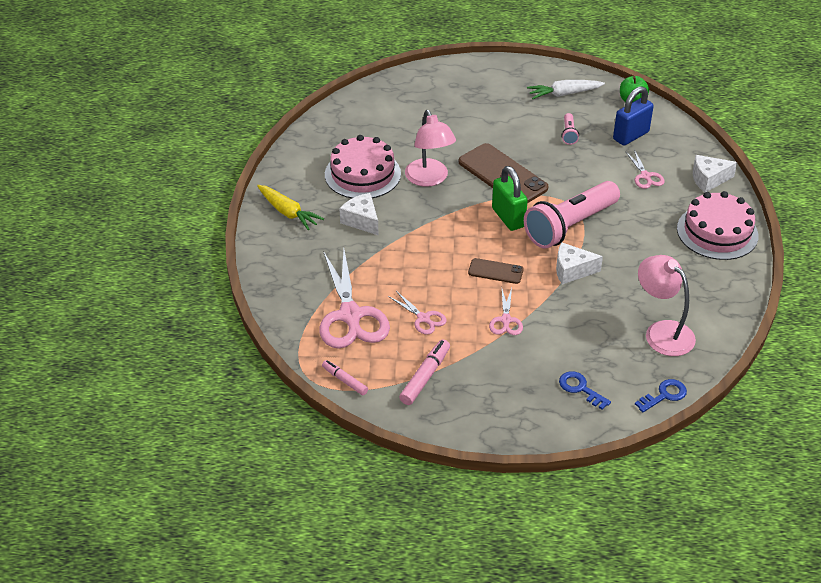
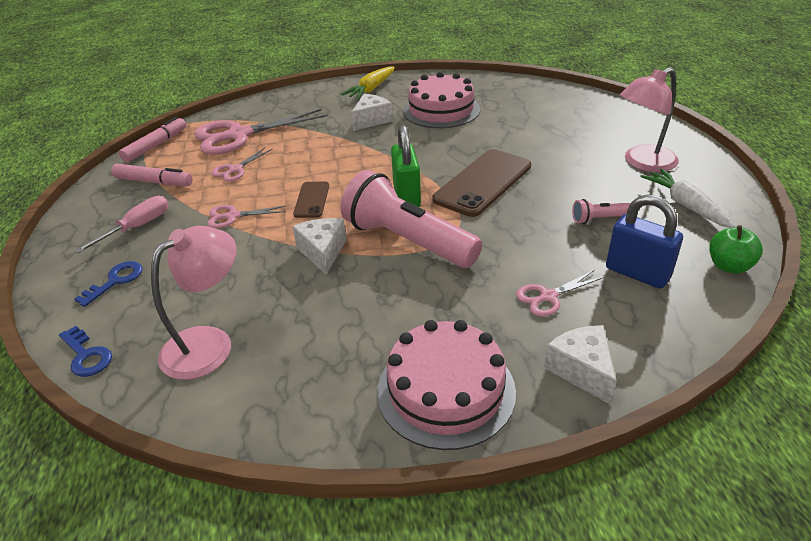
camera: 80 degrees right, 5 degrees down
pink marker [322,360,368,395] -> pink marker [119,117,186,162], size x1.51
pink lamp [405,110,456,187] -> pink lamp moved to [620,67,679,172]
green padlock [492,166,528,231] -> green padlock turned 60 degrees counterclockwise [391,125,421,207]
none -> pink screwdriver [74,196,169,253]

